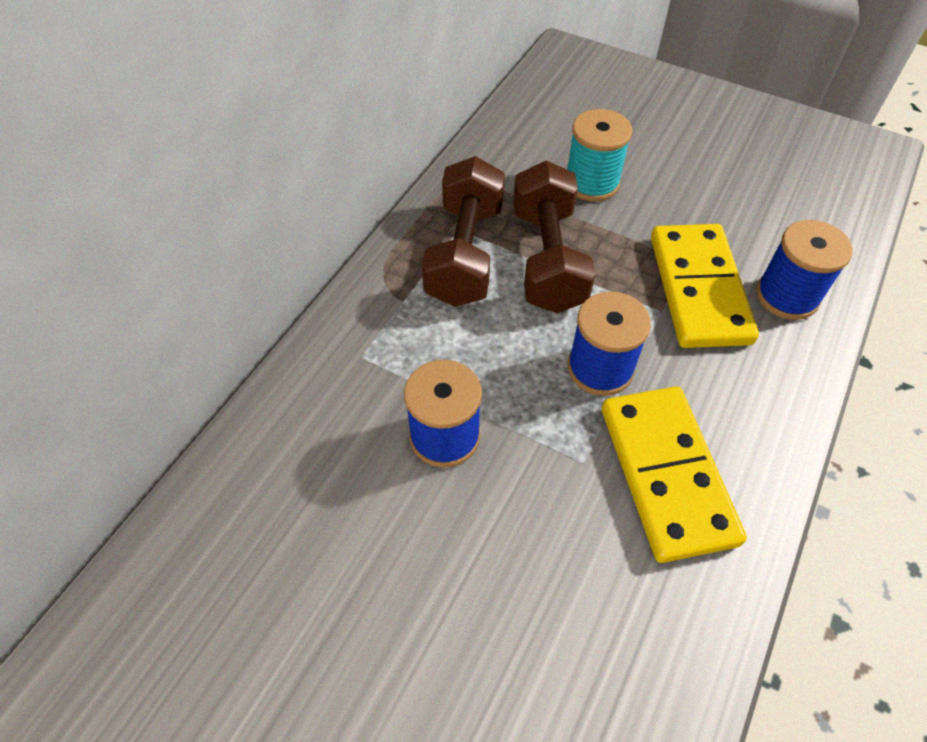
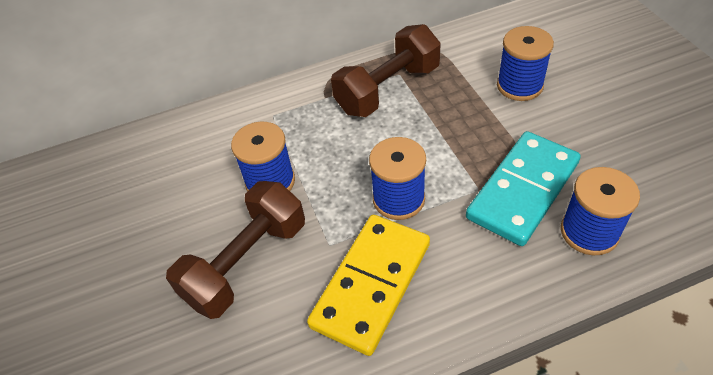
camera: 45 degrees right, 5 degrees down
brown dumbbell [513,161,595,313] -> brown dumbbell moved to [166,181,305,319]
turquoise spool [567,109,632,202] -> blue spool [497,26,554,101]
yellow domino [651,224,759,348] -> turquoise domino [466,131,581,246]

